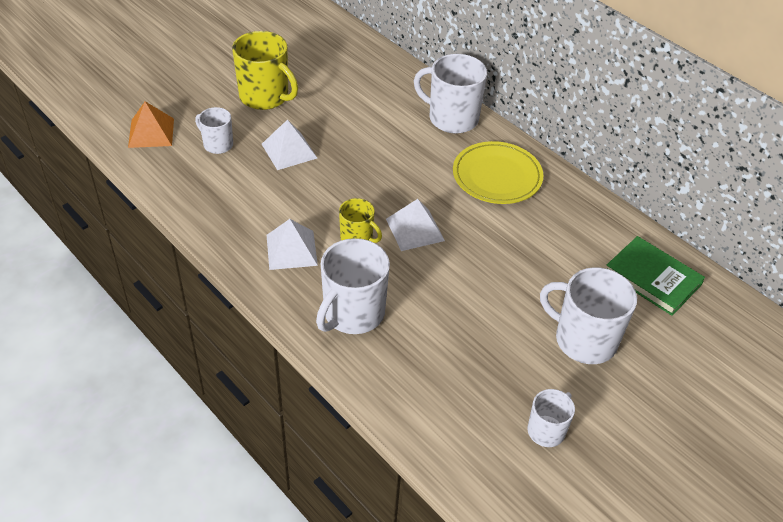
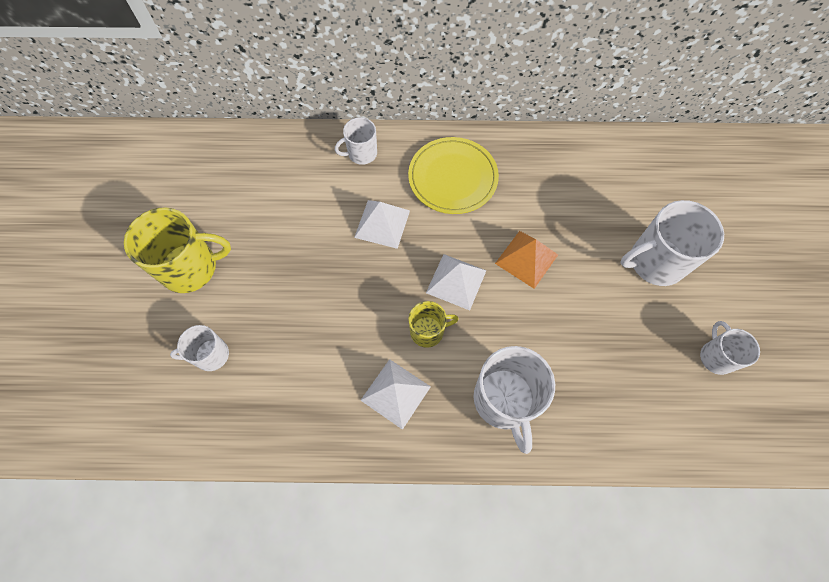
camera: 45 degrees left, 20 degrees up
orange pyramid [128,101,174,148] -> orange pyramid moved to [495,231,558,289]
white pyramid [262,120,317,170] -> white pyramid moved to [354,200,410,249]
white mug [414,54,487,133] -> white mug [335,117,377,165], size x0.57
green book [607,236,705,316] -> none

